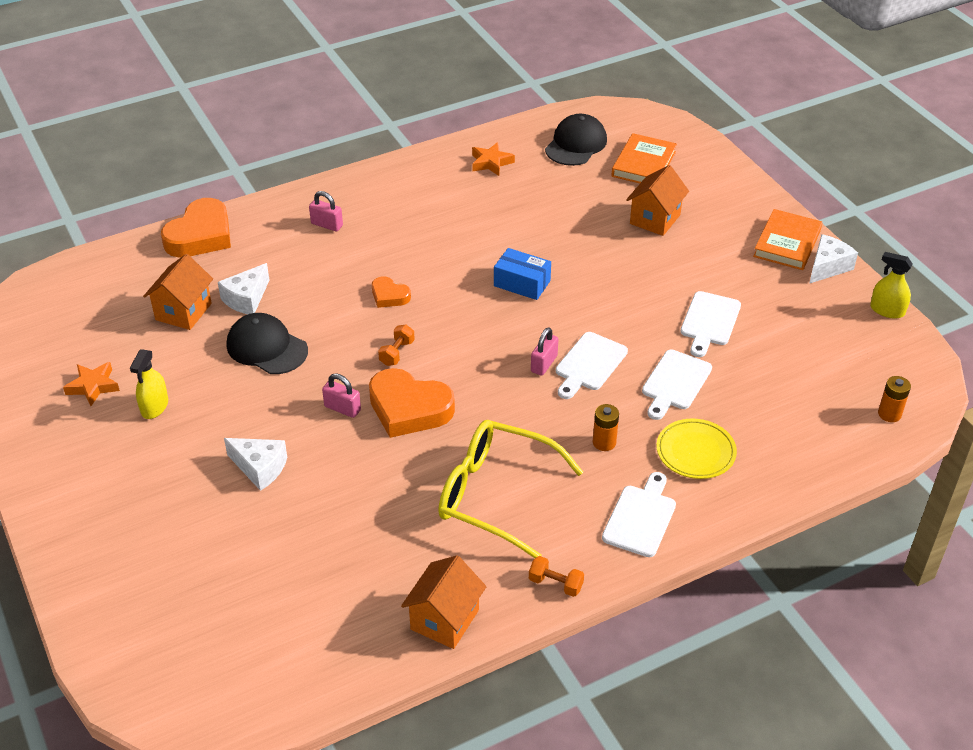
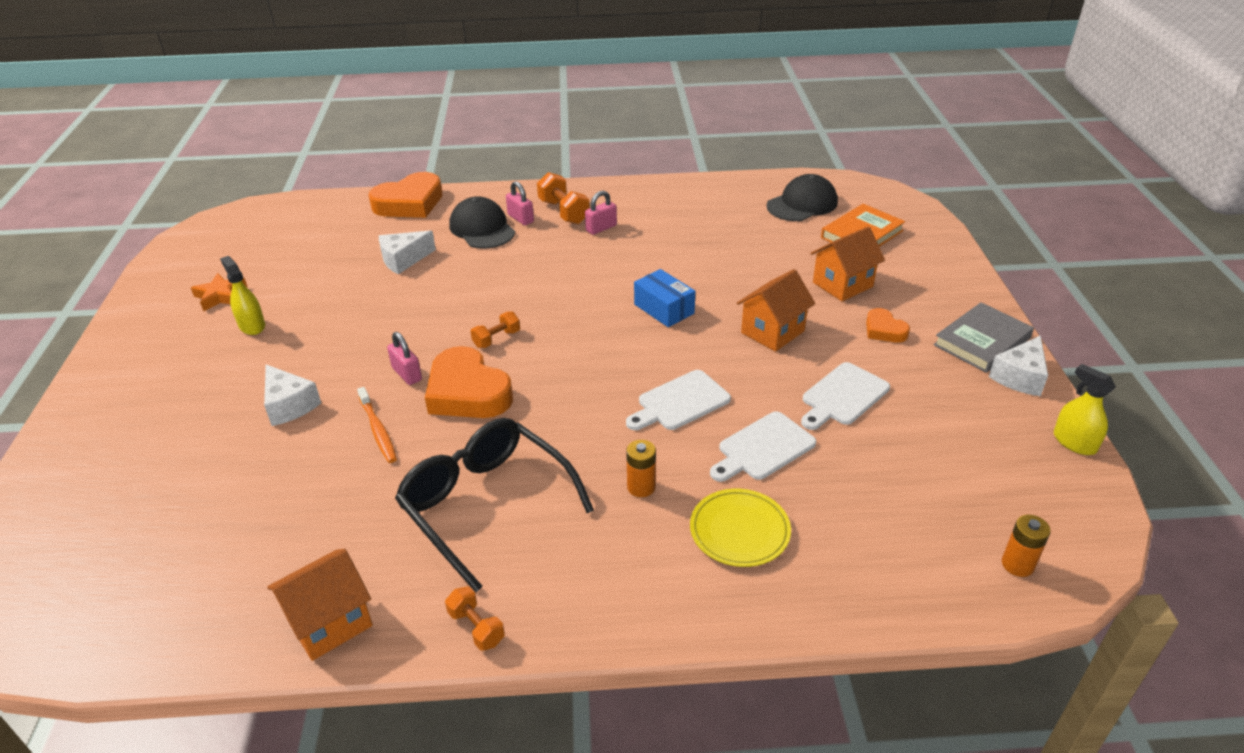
camera: 25 degrees right, 5 degrees down
yellow spray bottle [130,349,168,419] -> yellow spray bottle turned 105 degrees clockwise [220,256,265,335]
orange house [143,254,213,330] -> orange house moved to [737,269,815,352]
black cap [227,313,308,374] -> black cap moved to [450,196,515,249]
orange heart [372,276,411,308] -> orange heart moved to [866,308,910,343]
yellow glasses [438,420,583,558] -> black glasses [395,418,594,592]
orange star [472,142,515,176] -> none
pink padlock [531,328,558,376] -> pink padlock moved to [585,191,617,235]
white cutting board [602,472,676,557] -> none
orange book [753,209,822,270] -> grey book [934,302,1034,373]
white cheese [809,234,858,284] -> white cheese turned 150 degrees clockwise [989,336,1048,396]
none -> orange toothbrush [357,387,397,463]
none -> orange dumbbell [537,172,590,224]

